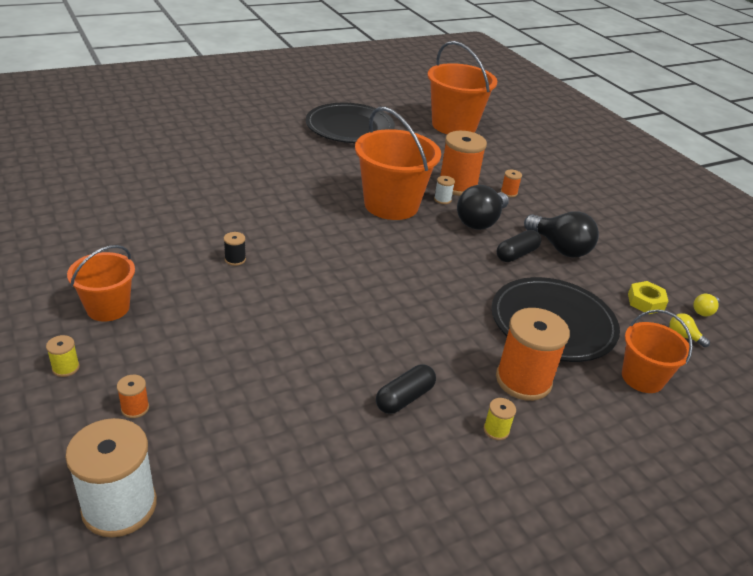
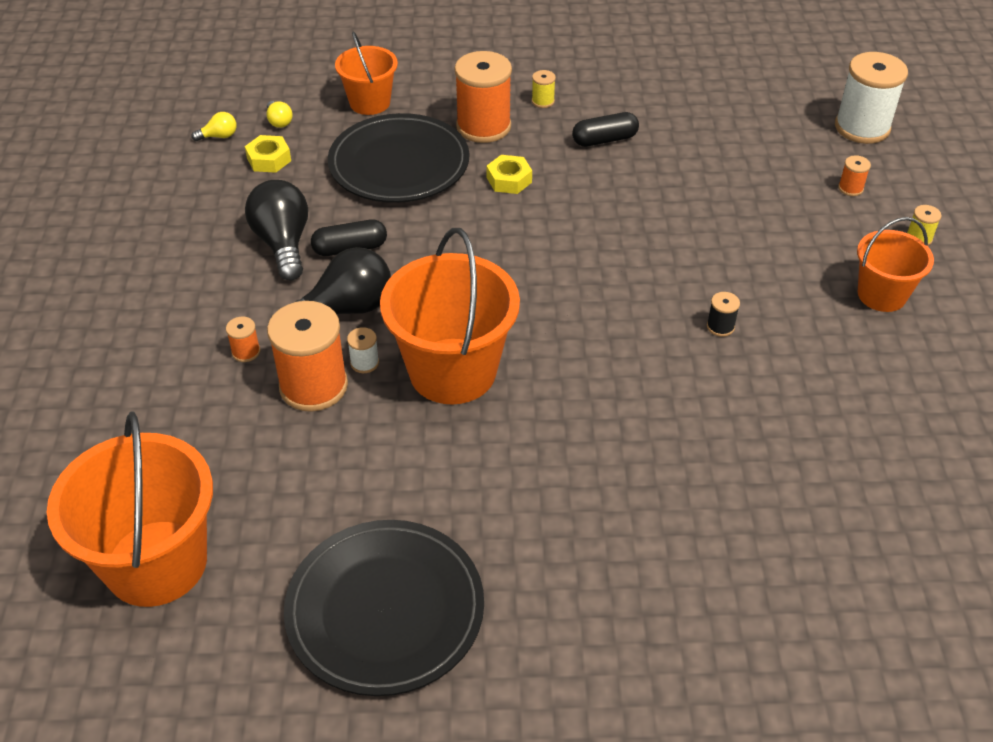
camera: 150 degrees left, 10 degrees up
none -> yellow nut [487,155,532,194]

